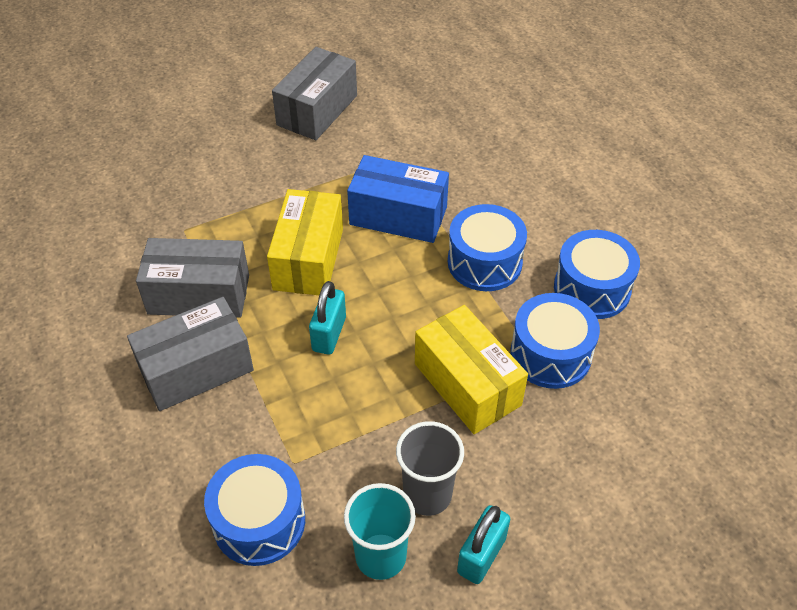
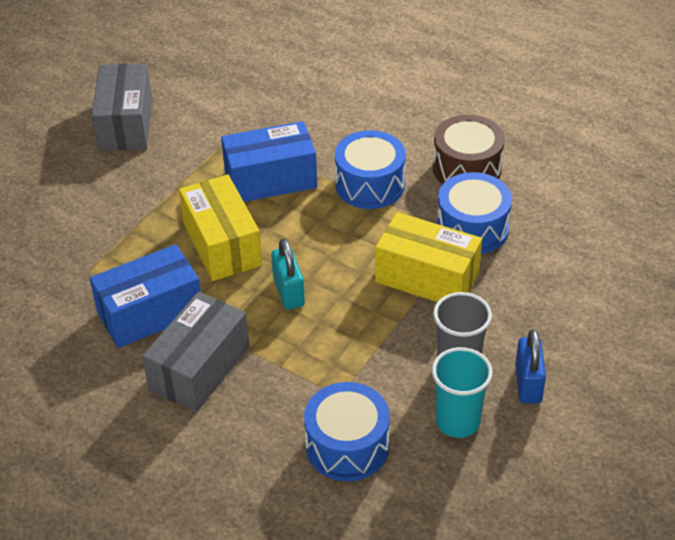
camera: 30 degrees left, 5 degrees down
grey box [136,238,249,318] -> blue box [90,244,201,348]
turquoise padlock [457,505,510,584] -> blue padlock [515,329,546,404]
blue drum [554,230,640,319] -> brown drum [433,115,505,184]

